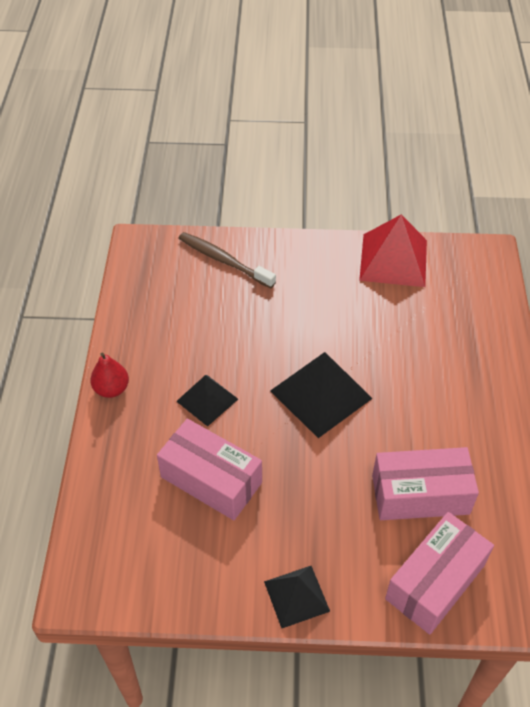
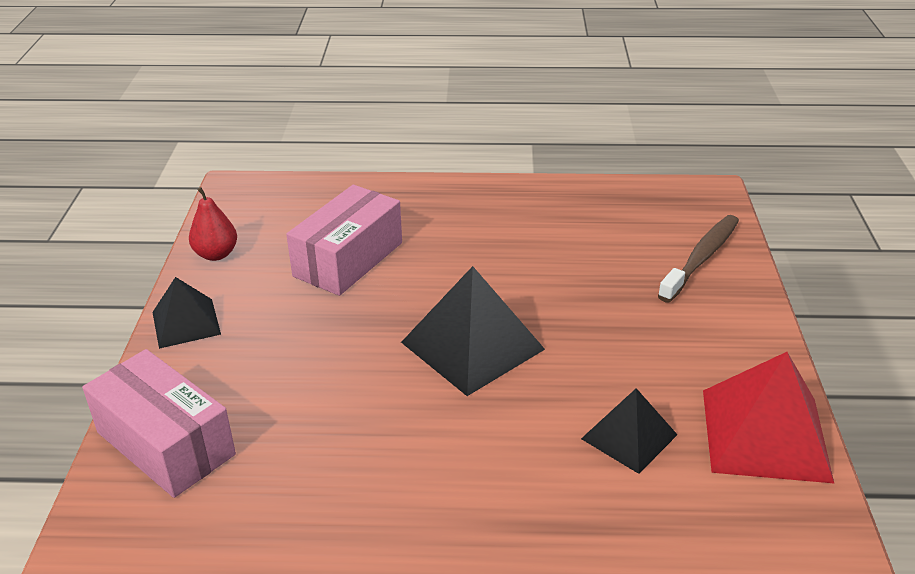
camera: 90 degrees right, 15 degrees down
red pear [90,352,129,398] -> red pear moved to [189,187,237,261]
black pyramid [176,375,238,427] -> black pyramid moved to [581,388,677,474]
pink box [372,447,479,520] -> none

